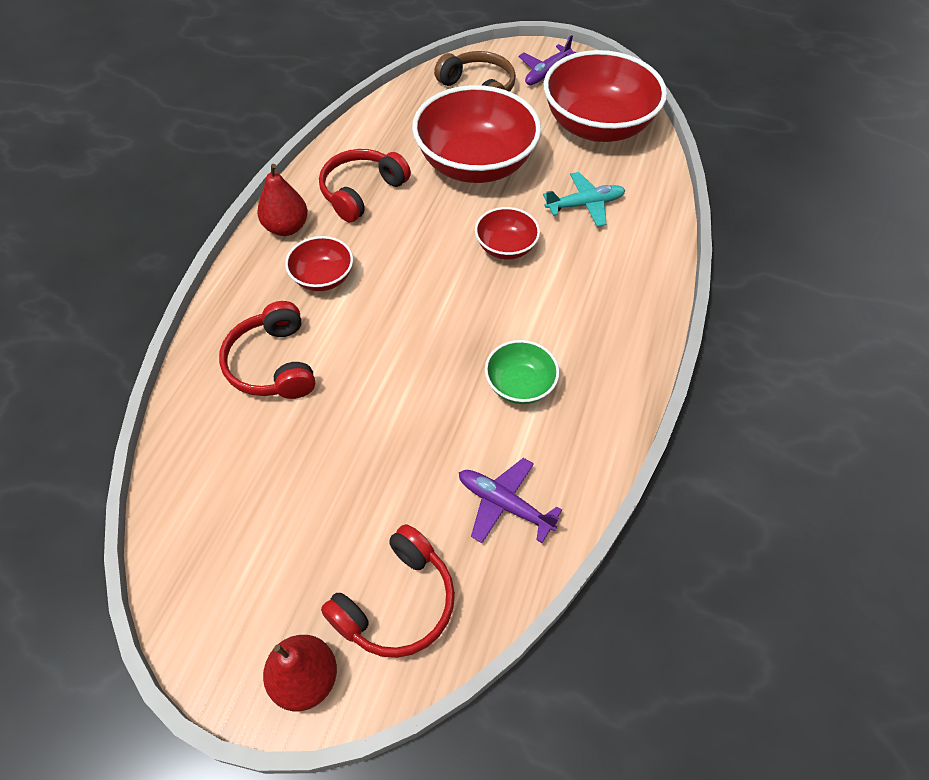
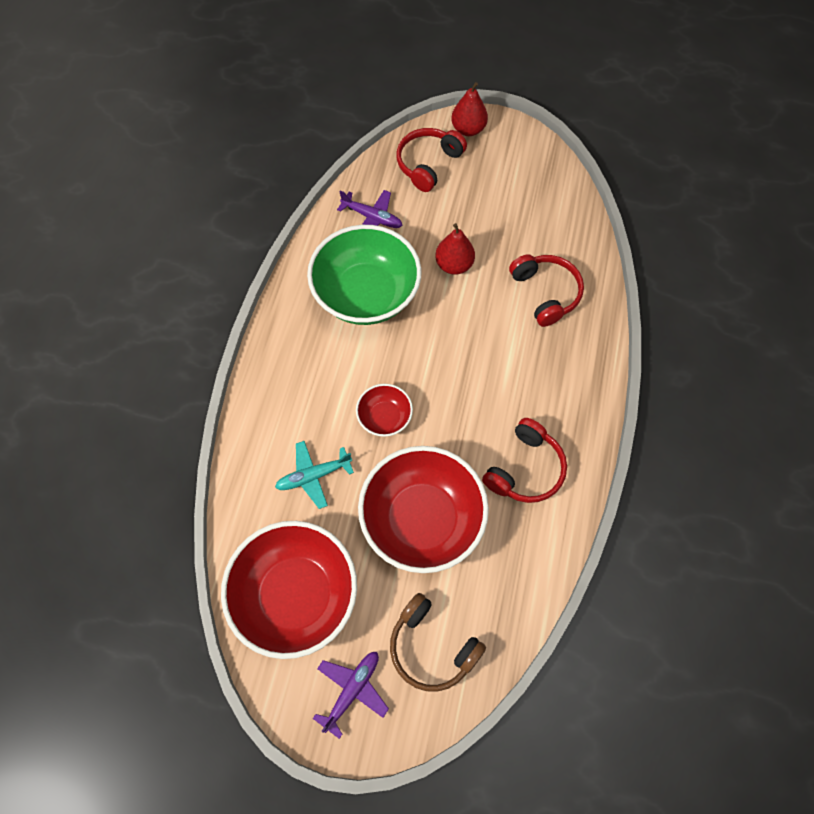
camera: 175 degrees right, 10 degrees up
red pear [257,164,308,236] -> red pear moved to [435,223,475,275]
red bowl [285,236,353,291] -> none
green bowl [485,340,559,404] -> green bowl [307,225,422,325], size x2.09

